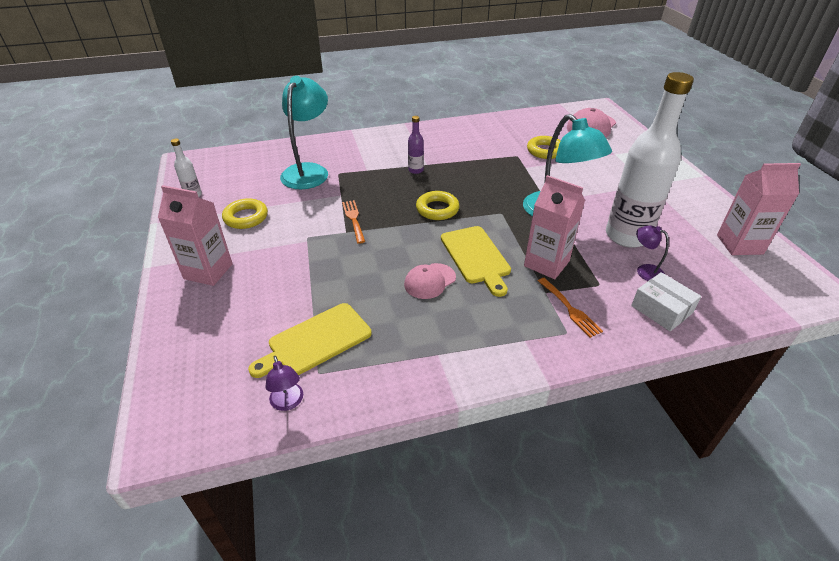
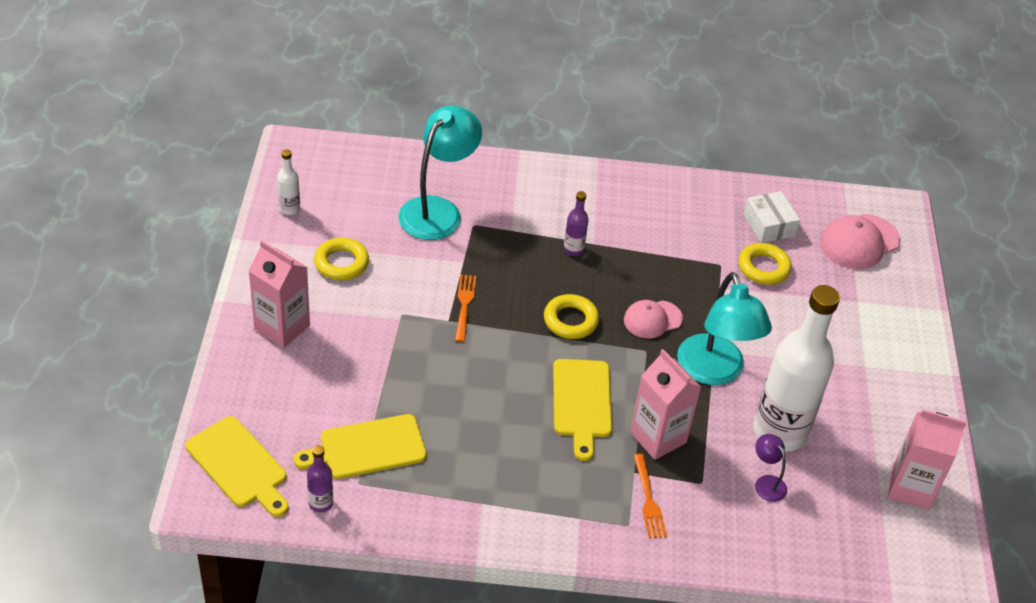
camera: 15 degrees right, 5 degrees up
purple lamp [265,356,303,411] -> purple bottle [307,445,333,513]
pink cap [404,263,456,299] -> pink cap moved to [624,300,683,339]
white box [631,272,701,331] -> white box moved to [743,191,800,243]
none -> yellow cutting board [185,416,288,517]

